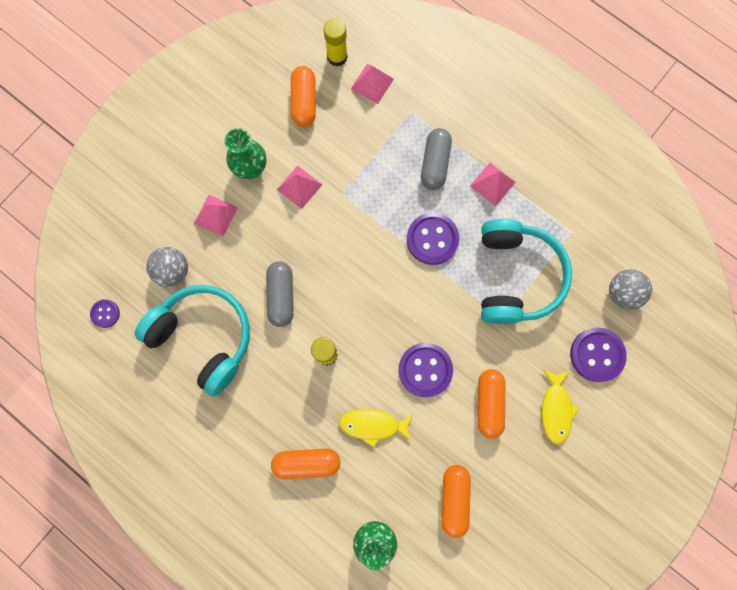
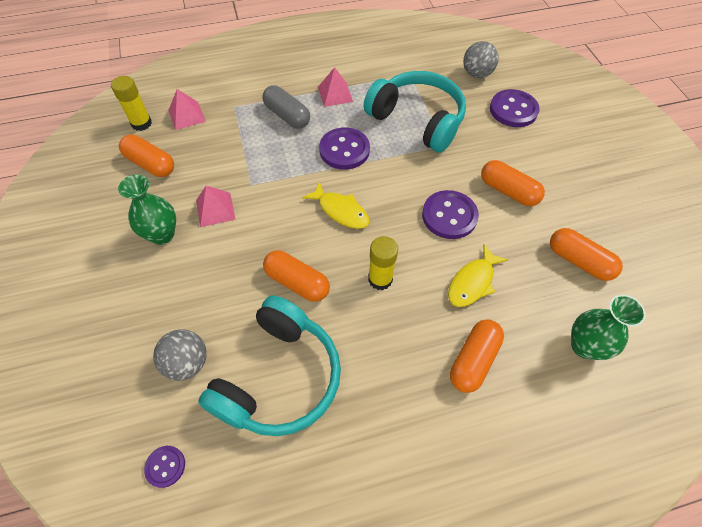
camera: 55 degrees left, 20 degrees down
turquoise headphones [135,285,250,397] -> turquoise headphones turned 135 degrees clockwise [198,295,341,436]
pink pyramid [194,195,238,236] -> none
grey capsule [266,261,294,327] -> orange capsule [263,250,330,302]
yellow fish [542,369,579,444] -> yellow fish moved to [302,181,370,229]

